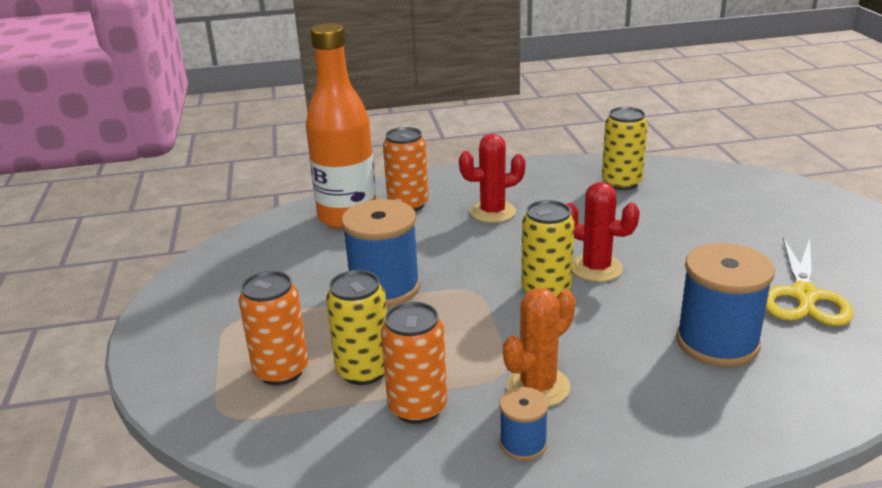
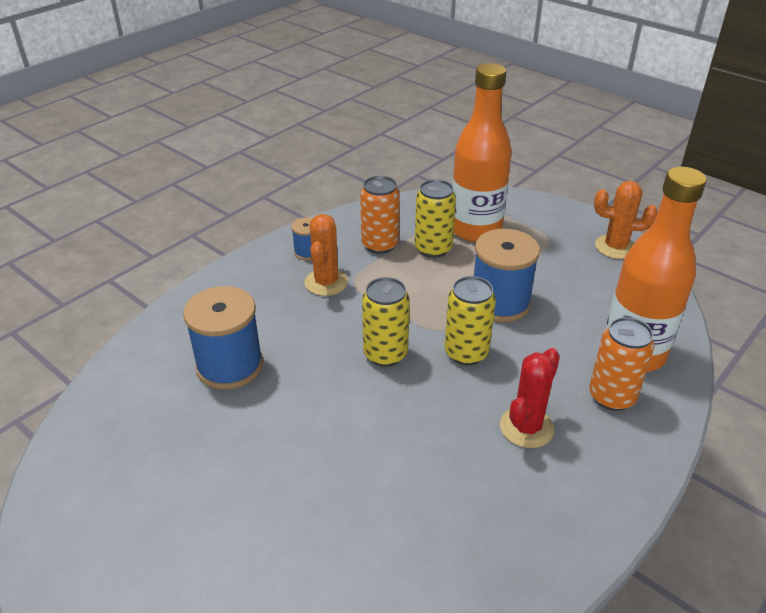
camera: 140 degrees right, 10 degrees up
orange can [239,271,308,385] -> orange bottle [452,63,512,242]
red cactus [566,182,640,282] -> none
yellow can [602,107,648,190] -> yellow can moved to [445,276,496,365]
yellow scissors [766,237,853,326] -> none
none -> orange cactus [594,181,658,259]

